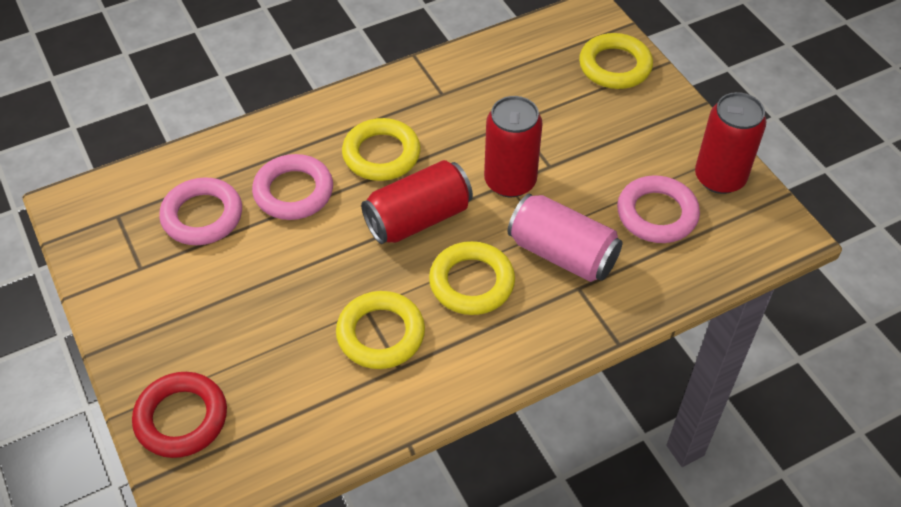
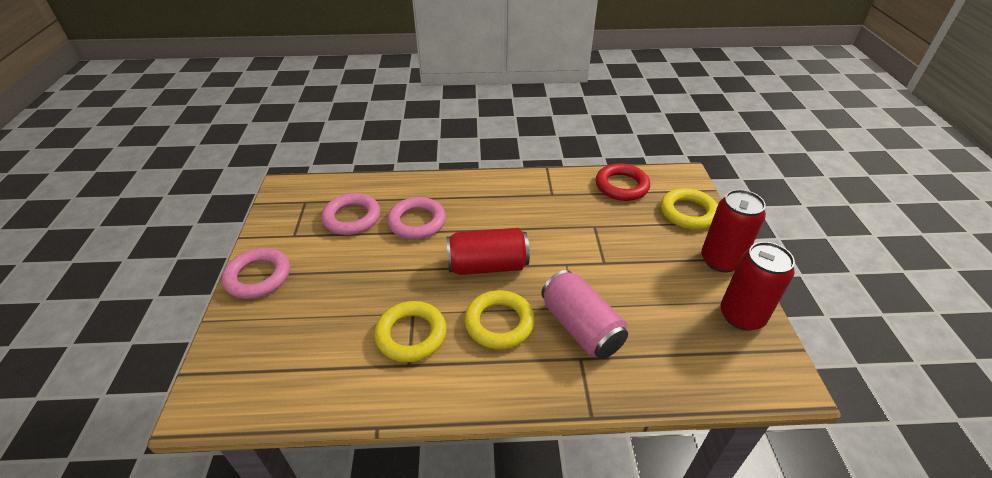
camera: 25 degrees right, 10 degrees down
red ring [132,372,227,458] -> red ring moved to [596,163,650,201]
yellow ring [342,118,421,181] -> none
red can [484,96,543,197] -> red can moved to [701,190,766,273]
pink ring [617,175,700,243] -> pink ring moved to [222,248,290,299]

